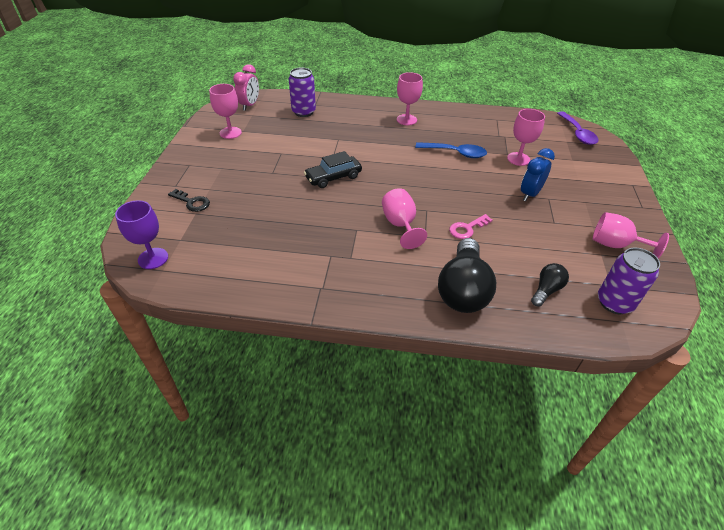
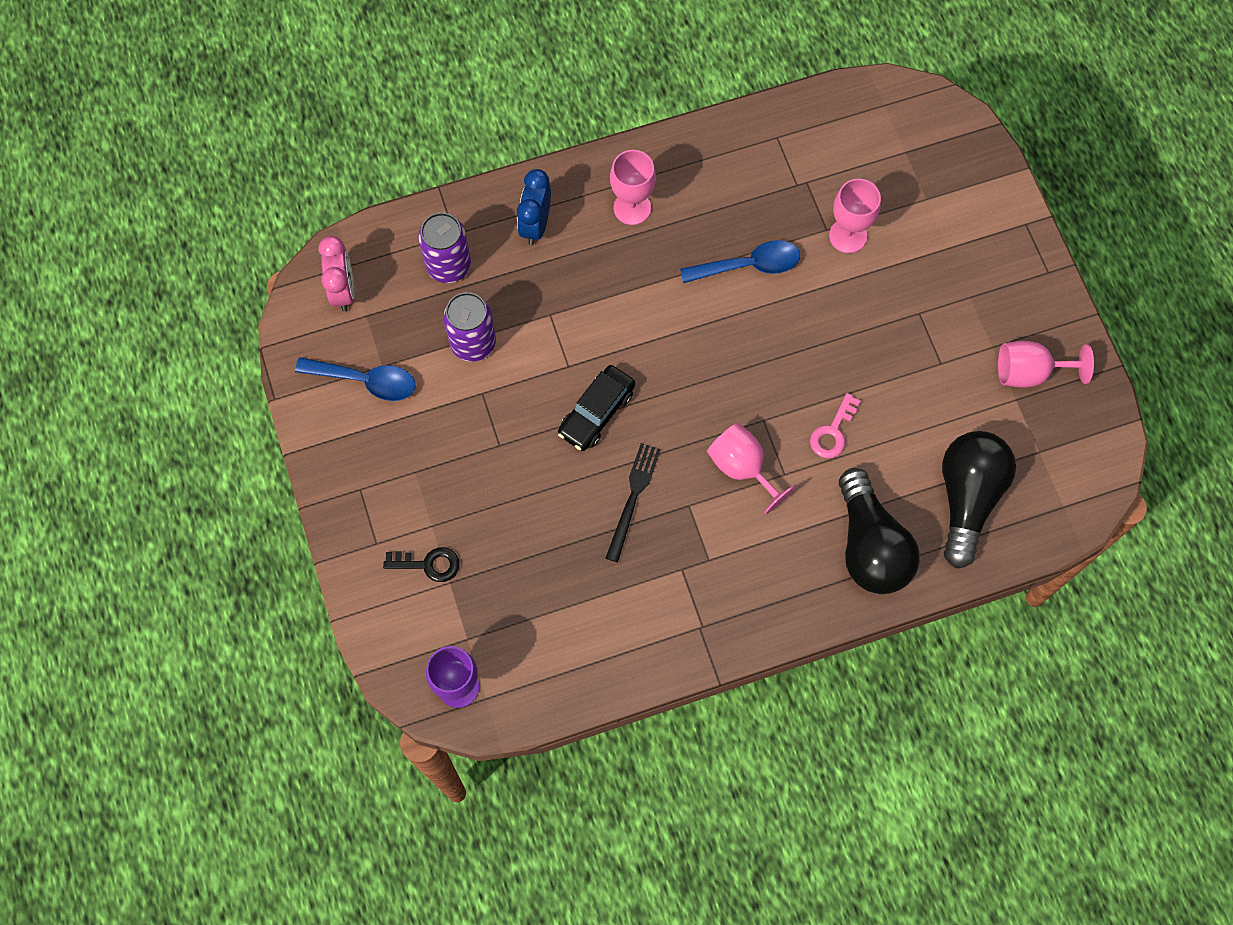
camera: 25 degrees left, 25 degrees up
pink goblet [209,84,242,139] -> blue spoon [295,357,416,401]
blue clock [521,148,555,201] -> blue clock moved to [517,169,551,245]
black light bulb [531,263,569,306] -> black light bulb [942,431,1016,569], size x1.98
purple spoon [557,111,599,145] -> none
purple can [598,248,660,314] -> purple can moved to [443,292,496,362]
none -> black fork [606,443,661,562]

